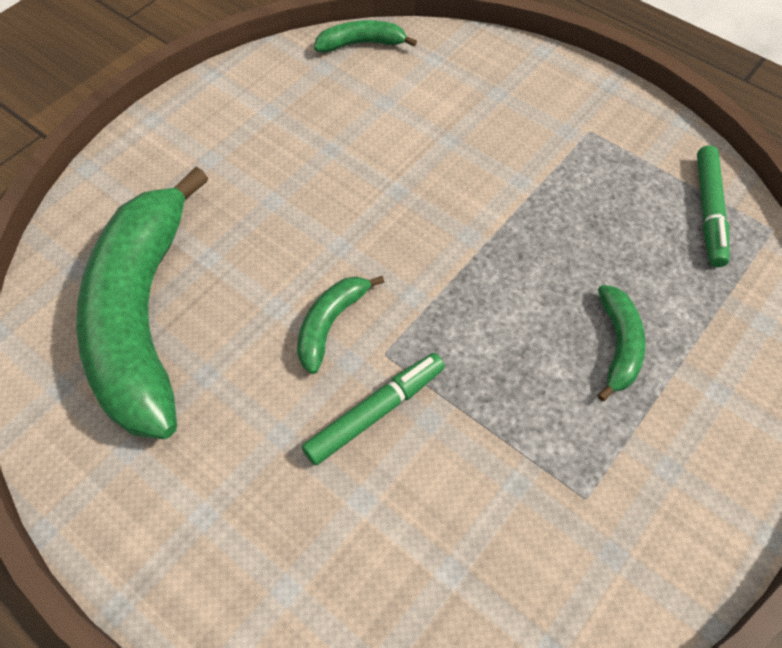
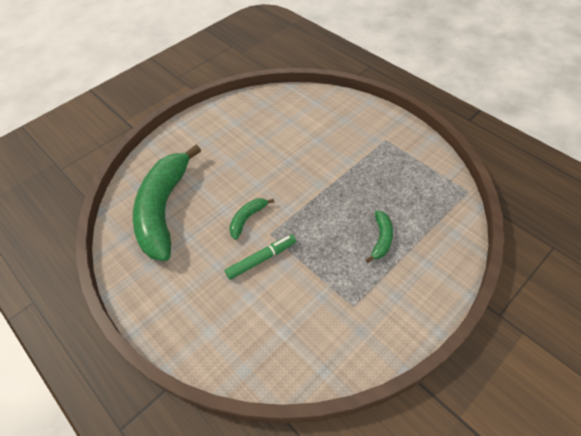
camera: 10 degrees right, 5 degrees down
green banana [314,20,417,53] -> none
green marker [697,145,730,267] -> none

